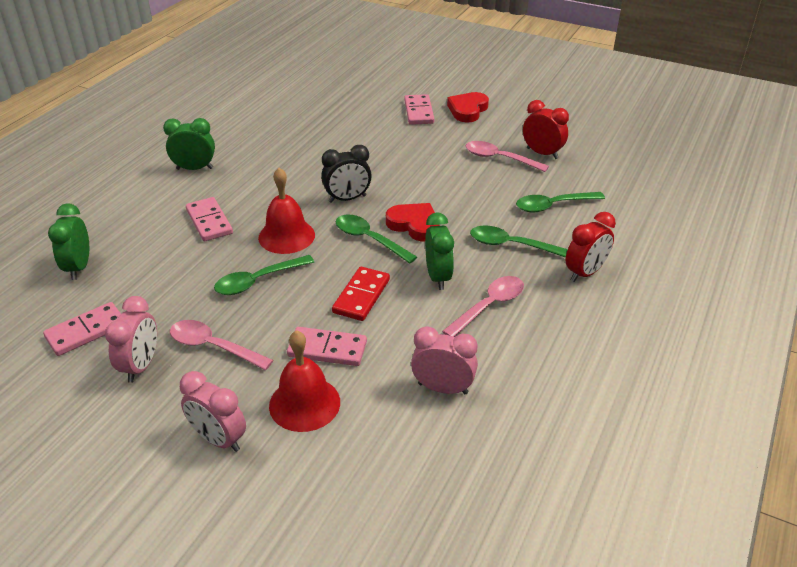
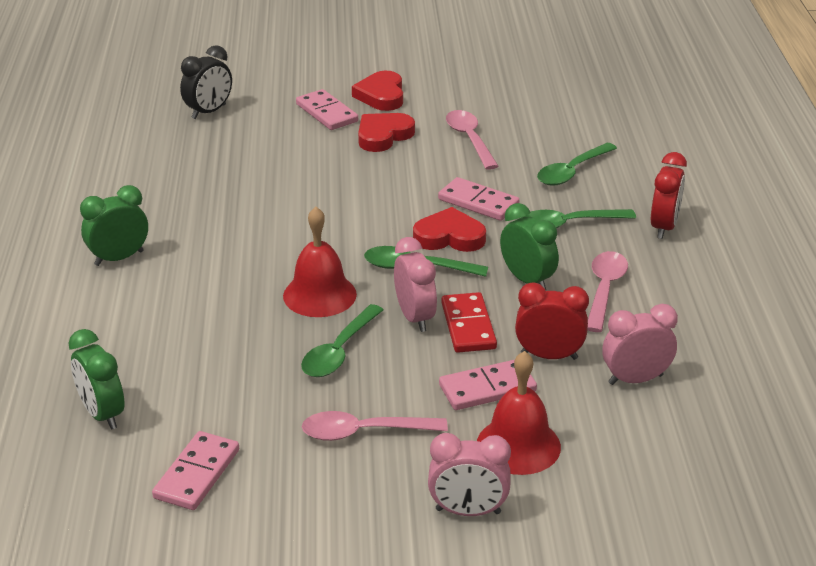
camera: 30 degrees left, 5 degrees down
pink clock [105,296,157,383] -> pink clock moved to [394,237,437,332]
pink domino [186,197,233,242] -> pink domino moved to [438,177,519,221]
black clock [321,145,372,203] -> black clock moved to [180,45,232,119]
pink spoon [466,141,549,172] -> pink spoon turned 75 degrees clockwise [446,110,498,170]
red clock [523,100,569,159] -> red clock moved to [515,282,589,360]
none -> red heart [358,113,415,152]

